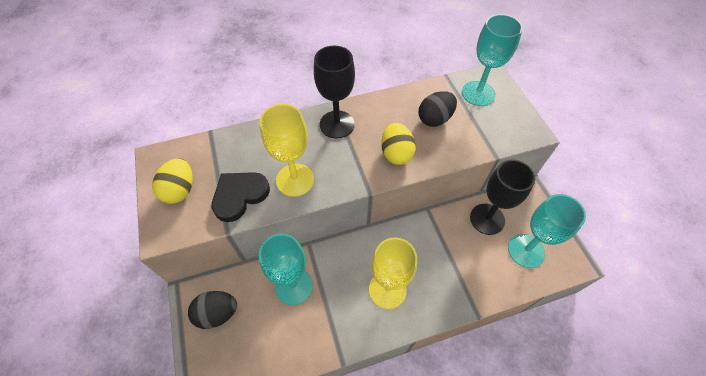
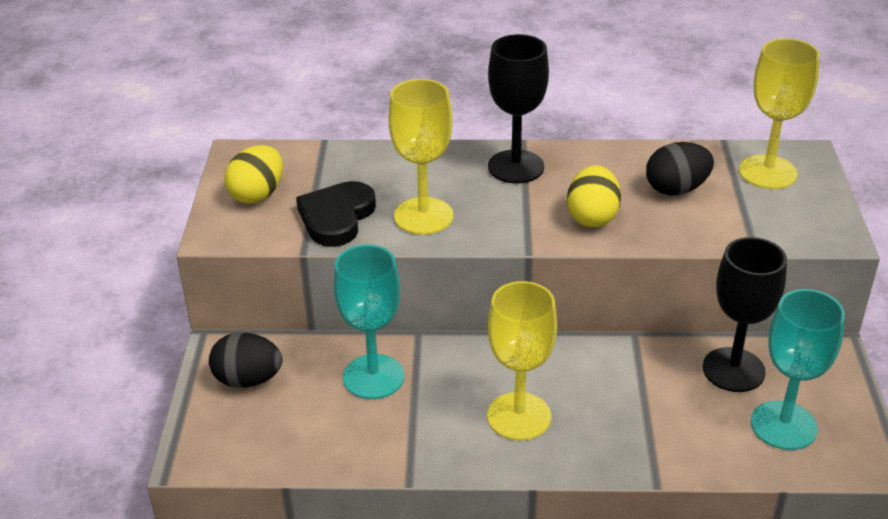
camera: 20 degrees right, 20 degrees down
black heart [212,172,270,222] -> black heart turned 45 degrees counterclockwise [296,181,376,247]
turquoise goblet [462,14,523,106] -> yellow goblet [739,38,820,189]

